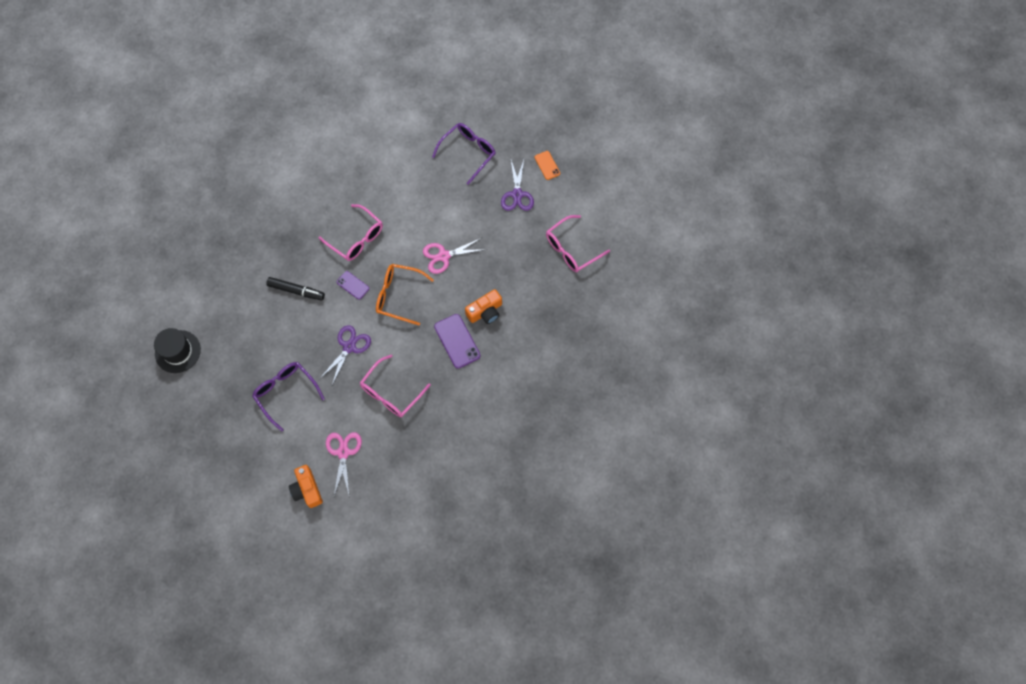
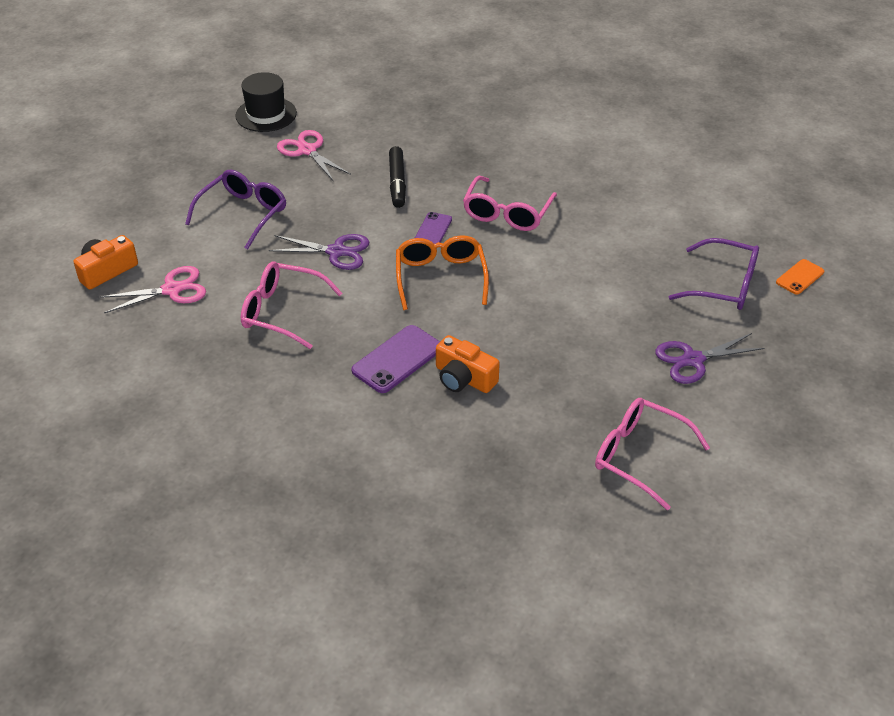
camera: 70 degrees right, 25 degrees down
pink scissors [423,238,486,274] -> pink scissors moved to [277,130,351,182]
orange phone [535,151,560,180] -> orange phone moved to [776,259,824,295]

